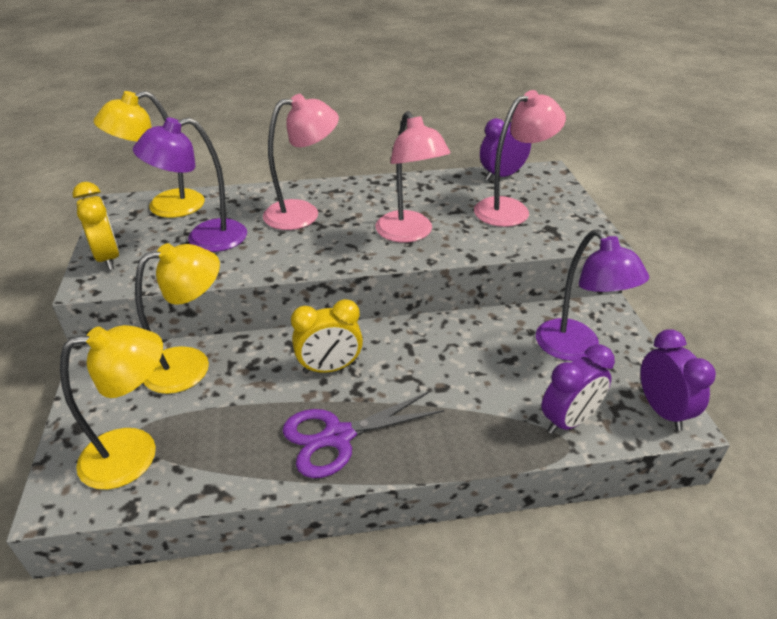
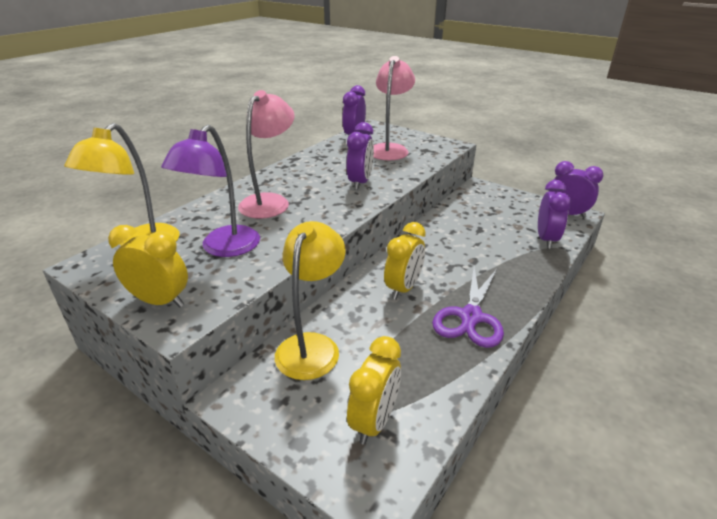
camera: 45 degrees left, 5 degrees down
yellow lamp [60,325,163,490] -> yellow clock [347,336,401,445]
pink lamp [376,111,450,243] -> purple clock [346,122,374,190]
purple lamp [536,229,649,361] -> none

